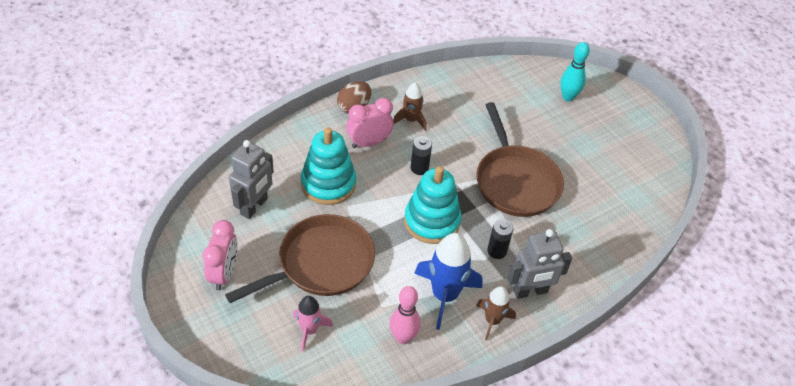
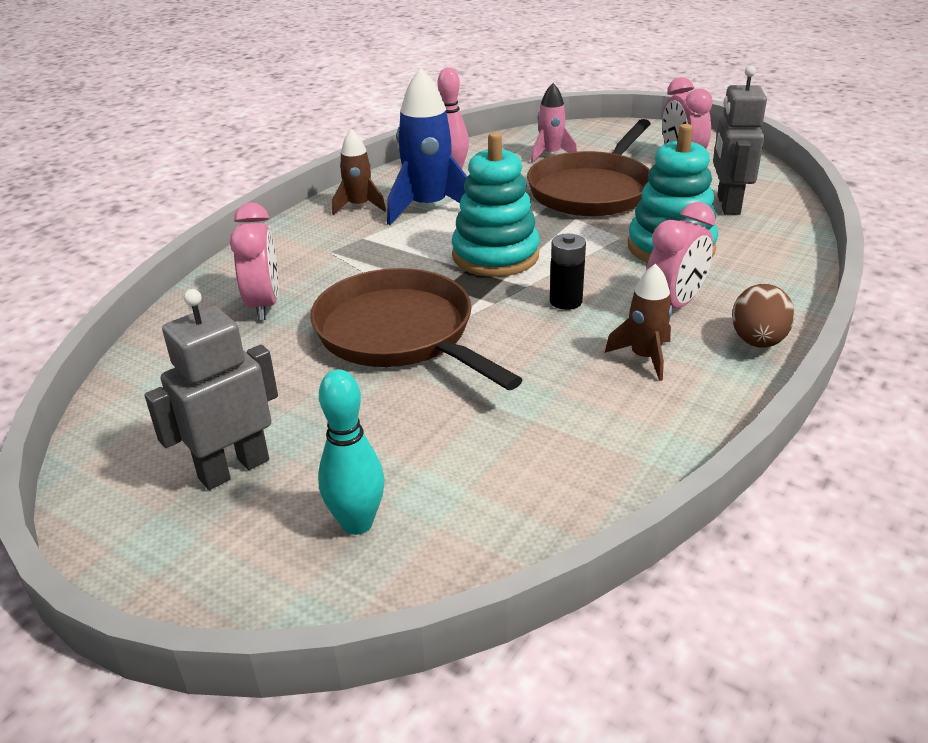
camera: 160 degrees right, 15 degrees down
black battery [487,219,514,259] -> none
grey robot [507,229,572,299] -> grey robot moved to [145,289,278,490]
none -> pink clock [230,203,279,320]

